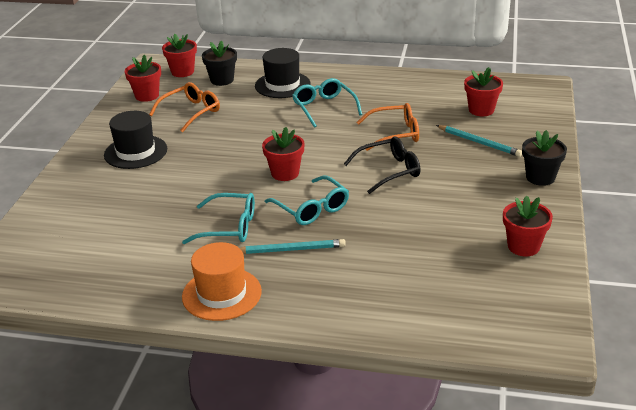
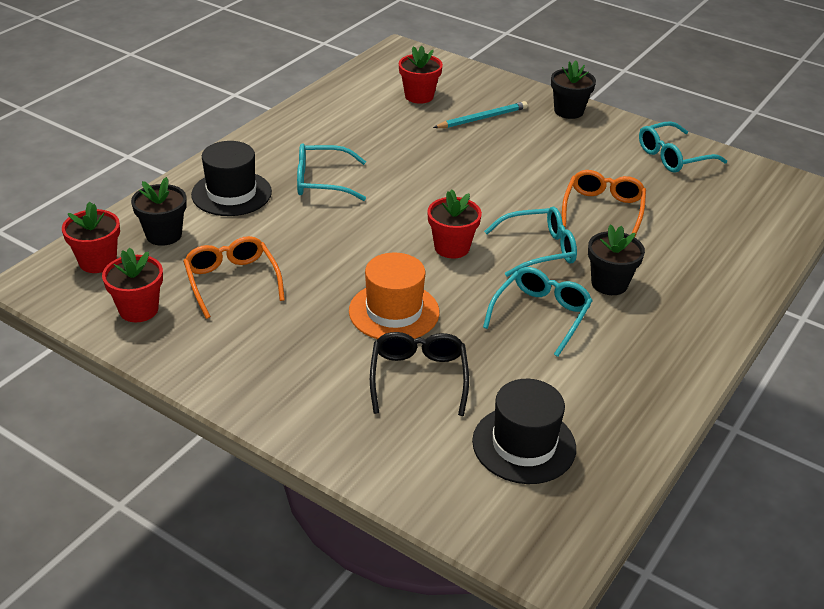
camera: 70 degrees left, 5 degrees up
black hat [104,111,167,169] -> black hat moved to [472,379,576,484]
orange hat [182,242,262,321] -> orange hat moved to [349,253,439,339]
turquoise pencil [240,239,346,254] -> black flower pot [588,224,645,295]
black glasses [344,136,421,194] -> black glasses moved to [370,332,469,416]
orange glasses [357,103,419,151] -> orange glasses moved to [562,170,646,237]
red flower pot [503,195,553,256] -> turquoise glasses [639,121,727,173]

